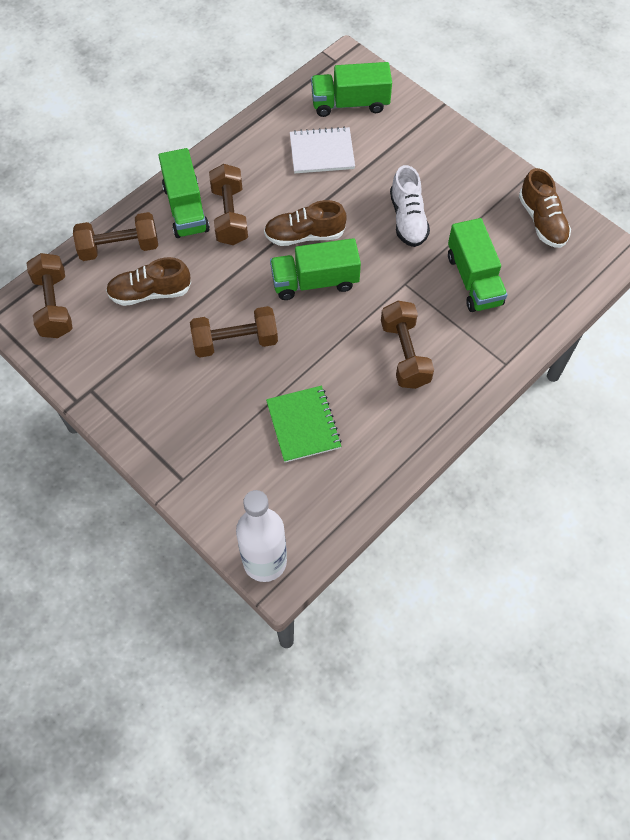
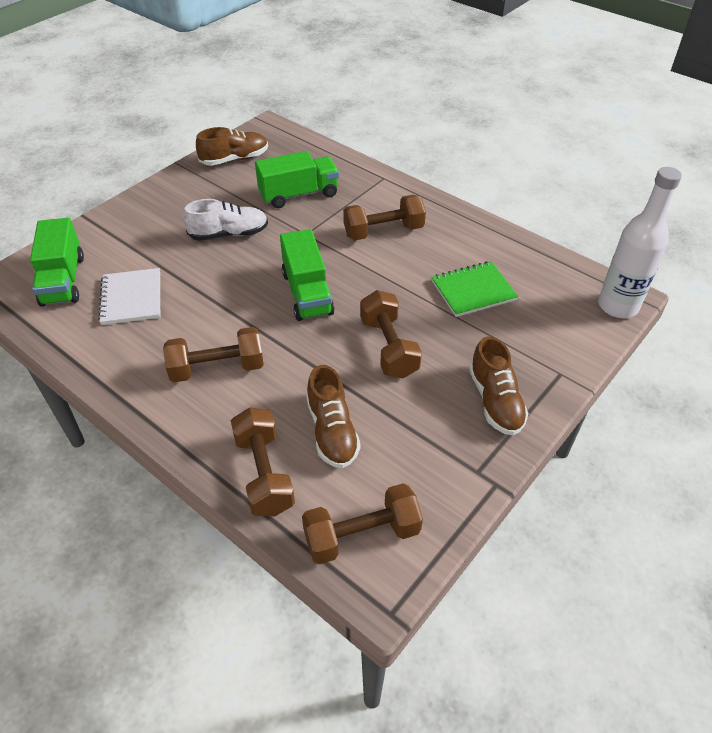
camera: 95 degrees left, 15 degrees down
green truck [158,148,210,238] -> none
brown shoe [264,200,347,246] -> brown shoe moved to [469,337,529,435]

